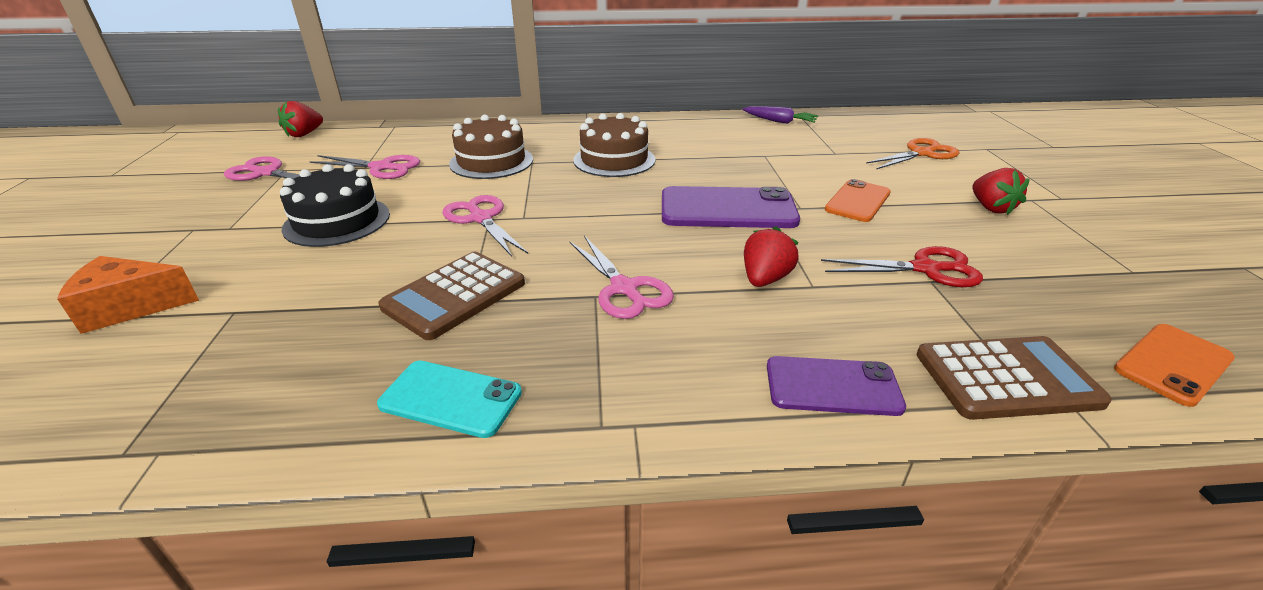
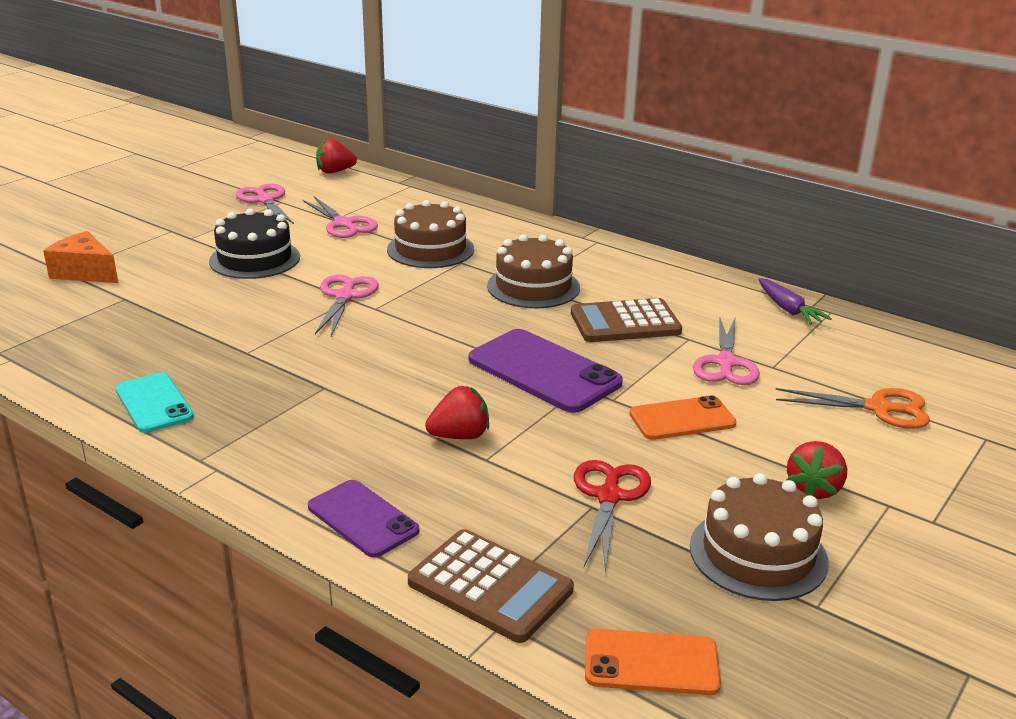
camera: 40 degrees right, 5 degrees down
brown calculator [378,252,525,340] -> brown calculator moved to [571,298,682,342]
pink scissors [569,236,674,319] -> pink scissors moved to [693,318,760,385]
red scissors [821,246,983,287] -> red scissors turned 120 degrees counterclockwise [574,460,651,573]
none -> brown cake [690,473,828,601]

